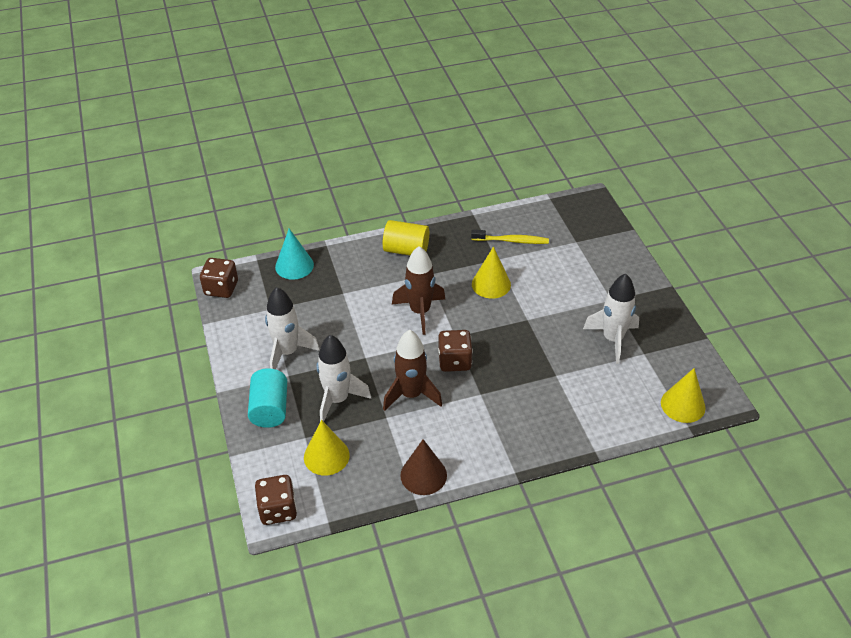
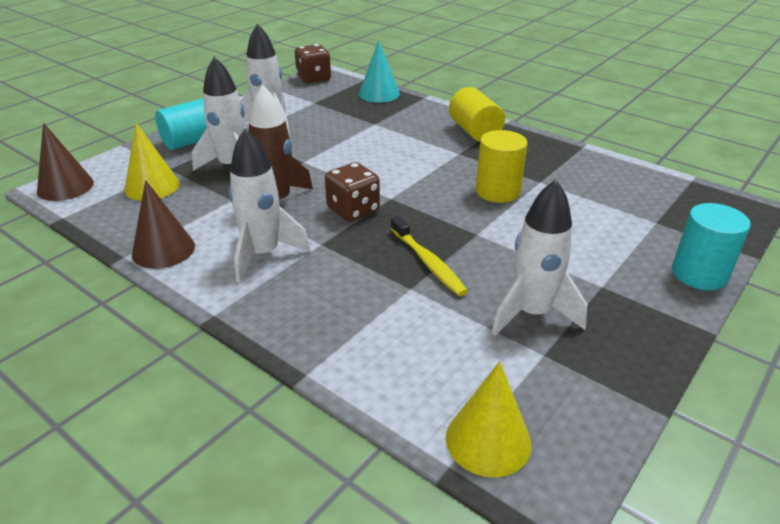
camera: 55 degrees right, 10 degrees down
brown dice [255,475,297,525] -> brown cone [37,123,94,201]
brown rocket [392,246,445,335] -> none
yellow toothbrush [471,230,549,244] -> yellow toothbrush moved to [391,216,468,296]
yellow cone [472,246,511,299] -> yellow cylinder [476,130,528,203]
none -> white rocket [228,129,311,283]
none -> turquoise cylinder [672,203,751,291]

